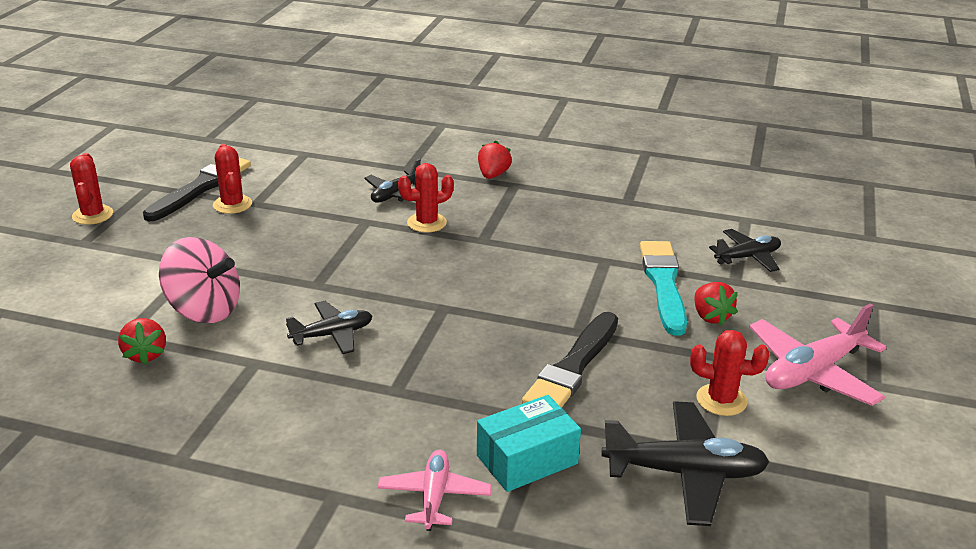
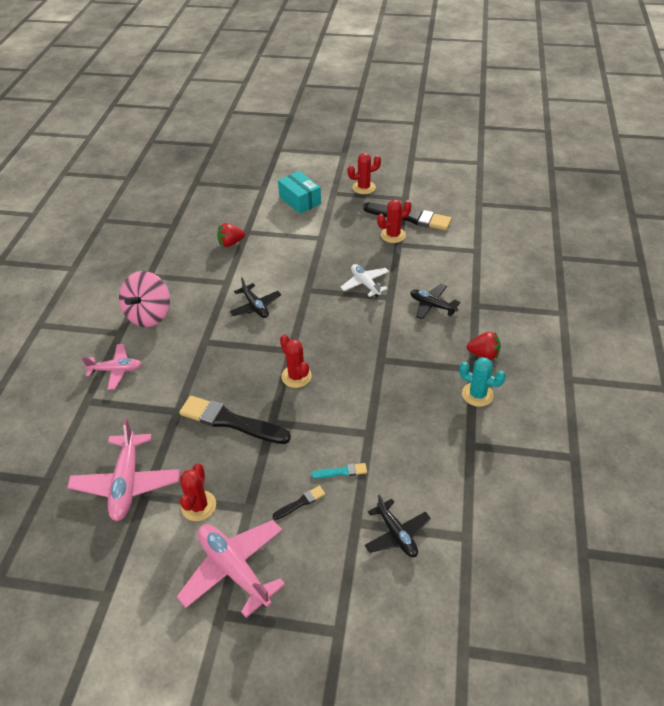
camera: 85 degrees right, 15 degrees up
pink spinning top [159,237,240,323] -> pink spinning top moved to [119,271,170,327]
red cactus [398,163,454,233] -> red cactus moved to [280,335,312,388]
turquoise box [477,395,581,492] -> turquoise box moved to [278,171,321,214]
black plane [602,401,769,526] -> pink plane [67,418,180,521]
turquoise brush [640,241,687,336] -> turquoise brush [311,463,367,478], size x0.45
red strawberry [694,282,738,325] -> black brush [272,486,325,520]
none -> white plane [340,264,389,297]
none -> turquoise cactus [459,357,506,407]

